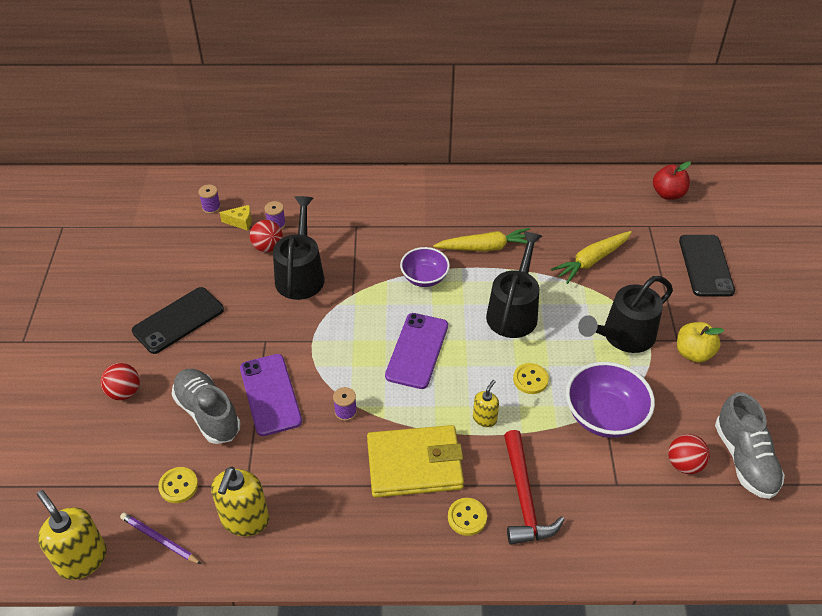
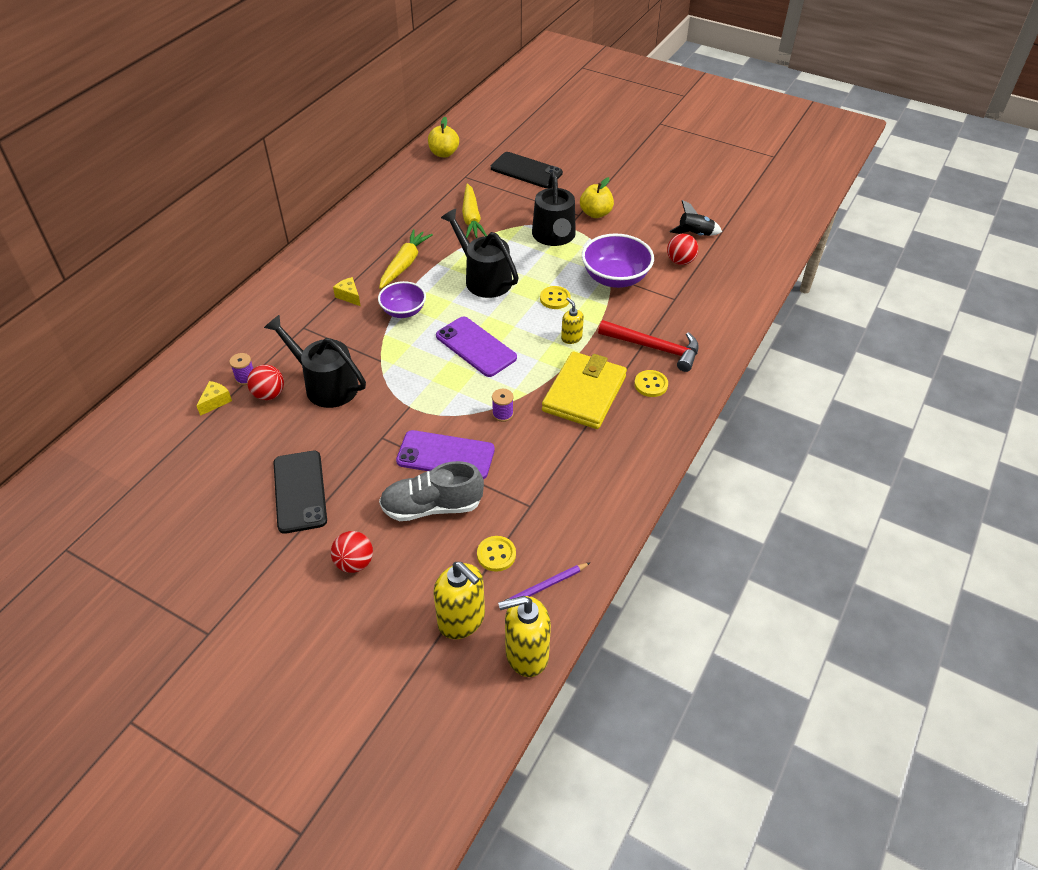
camera: 60 degrees left, 0 degrees up
purple spool [199,185,221,214] -> none
yellow soap dispenser [211,467,269,537] -> yellow soap dispenser moved to [433,562,485,639]
red apple [653,161,691,200] -> yellow apple [428,117,459,157]
grey shoe [715,392,785,499] -> black rocket [669,200,722,236]
none -> yellow cheese [333,277,360,306]

